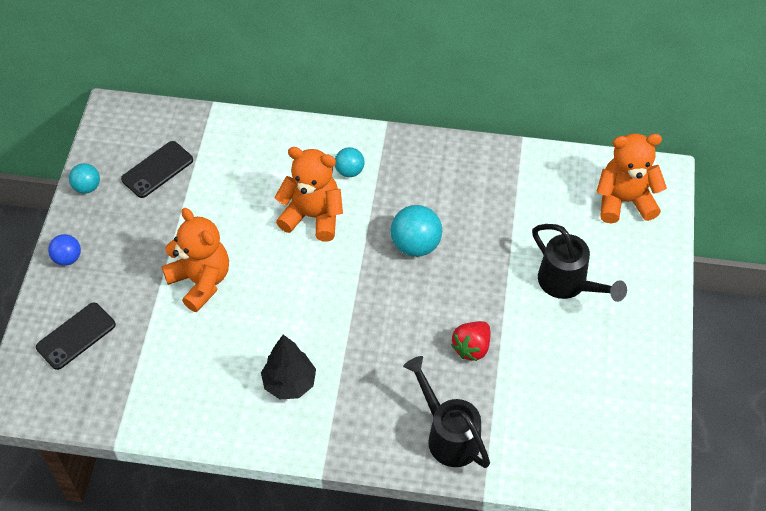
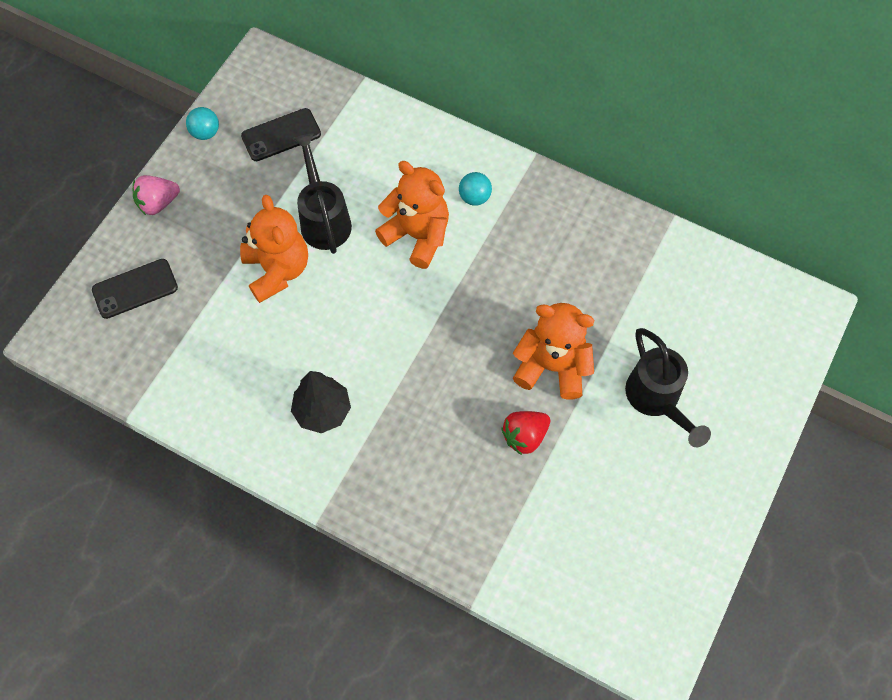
camera: 20 degrees right, 10 degrees up
blue ball [48,234,81,266] -> pink strawberry [133,175,180,215]
turquoise ball [390,205,442,257] -> none
black watering can [403,356,490,468] -> black watering can moved to [293,133,352,254]
orange teddy bear [596,133,667,224] -> orange teddy bear moved to [513,303,594,399]

